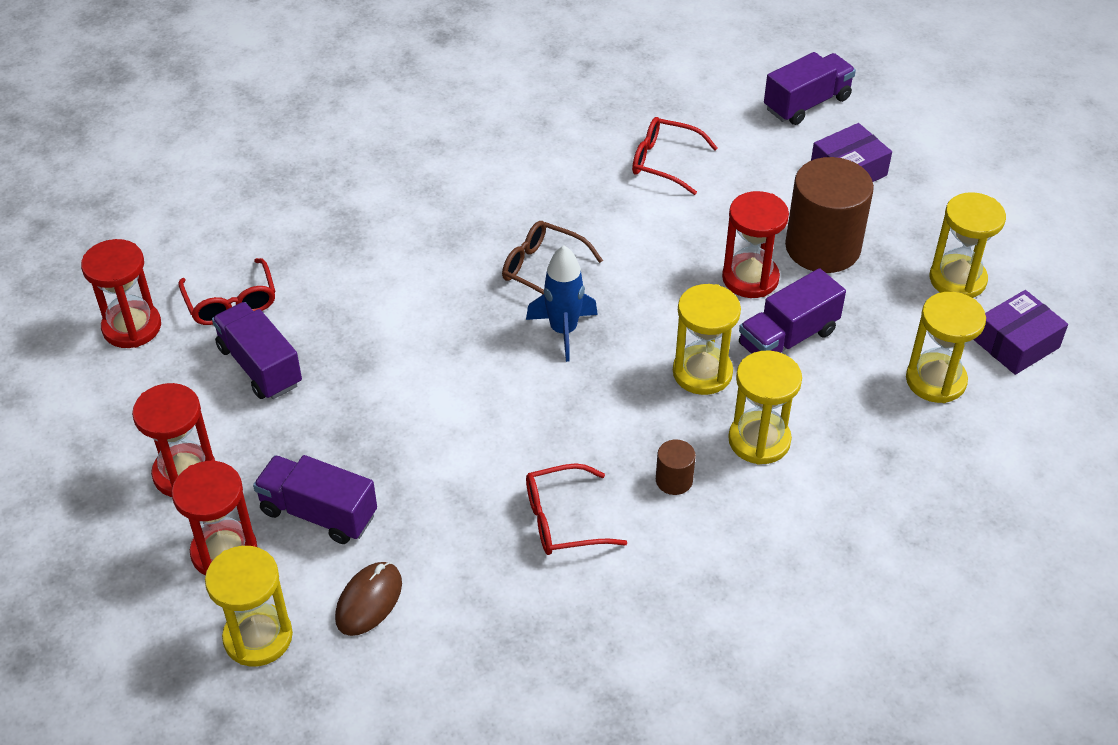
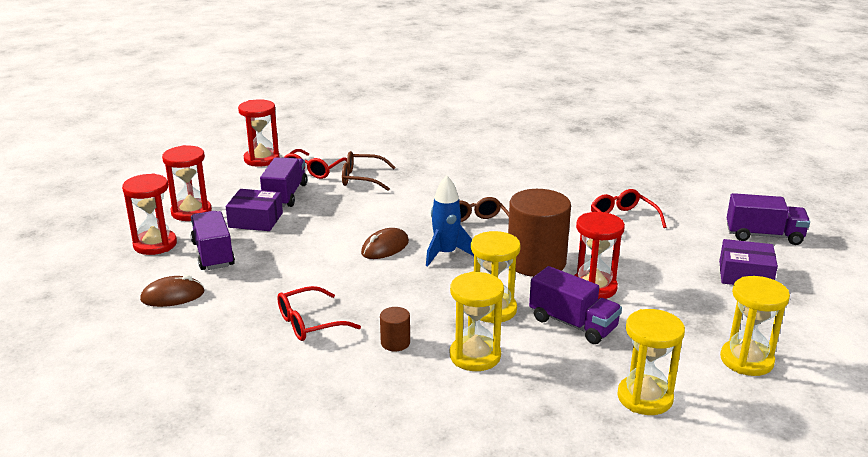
camera: 45 degrees right, 20 degrees down
yellow hourglass [205,546,293,666] -> none
red glasses [526,463,627,555] -> red glasses turned 60 degrees counterclockwise [277,286,361,341]
purple truck [739,268,846,354] -> purple truck turned 150 degrees counterclockwise [529,266,622,344]
brown cylinder [785,157,874,273] -> brown cylinder moved to [508,189,571,277]
purple box [973,290,1068,375] -> purple box moved to [226,189,283,231]
none -> brown glasses [342,151,396,191]
none -> brown mouse [361,228,409,259]

